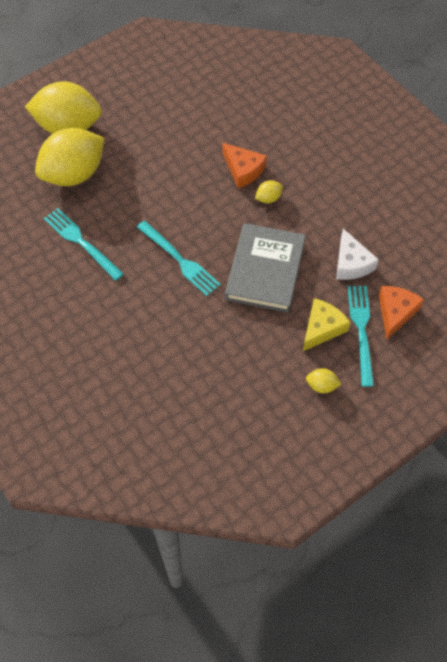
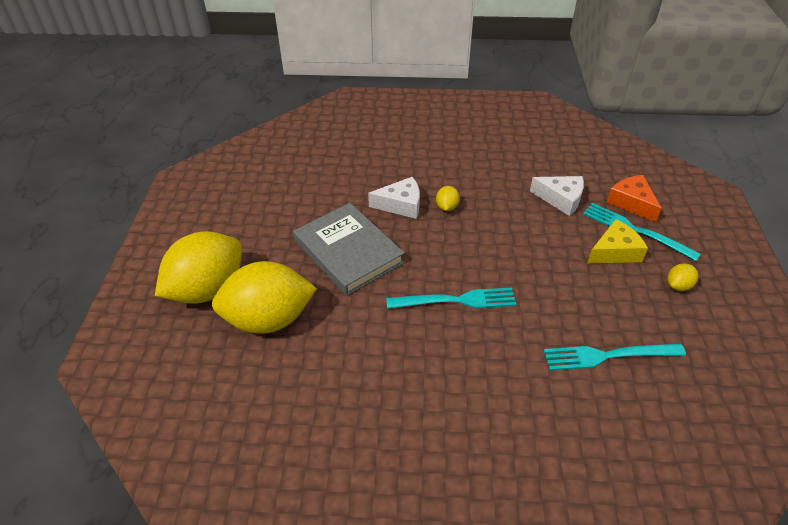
camera: 50 degrees left, 15 degrees down
yellow lemon [35,128,104,186] -> yellow lemon turned 75 degrees clockwise [212,261,317,334]
turquoise fork [44,208,124,281] -> turquoise fork moved to [544,344,686,370]
orange cheese [223,143,267,188] -> white cheese [368,177,420,219]
grey book [225,223,306,313] -> grey book moved to [293,203,404,296]
yellow cheese [303,298,350,351] -> yellow cheese turned 75 degrees clockwise [587,219,648,263]

